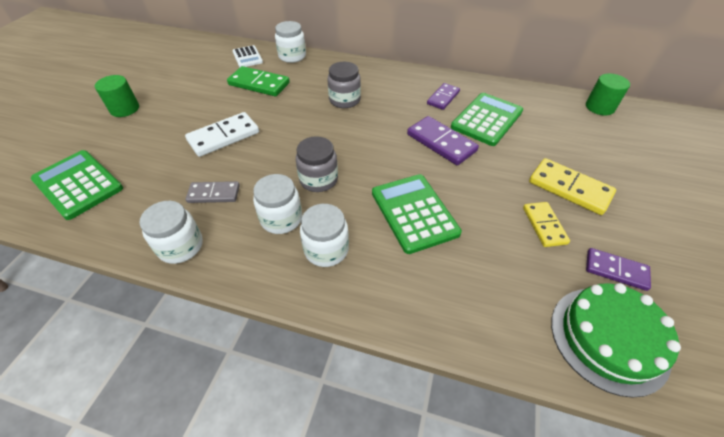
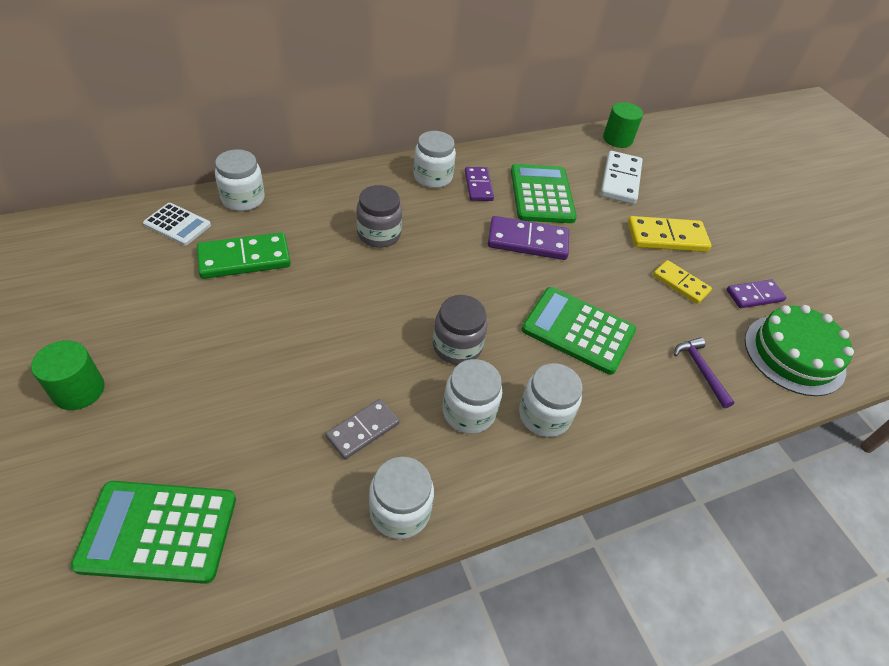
camera: 45 degrees left, 0 degrees up
white domino [185,112,259,157] -> white domino moved to [600,151,643,204]
none -> white jar [414,131,456,188]
none -> purple hammer [674,337,735,408]

